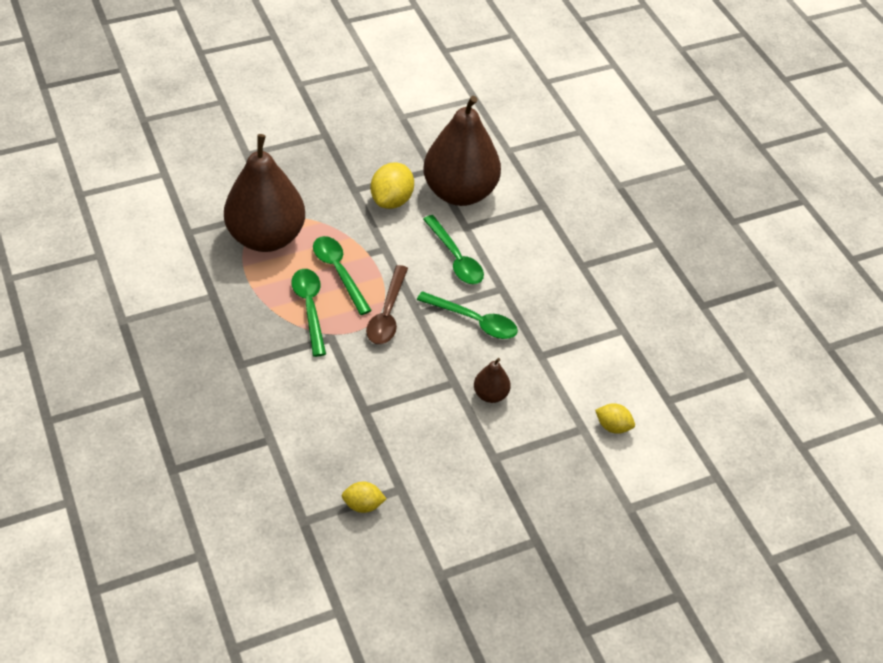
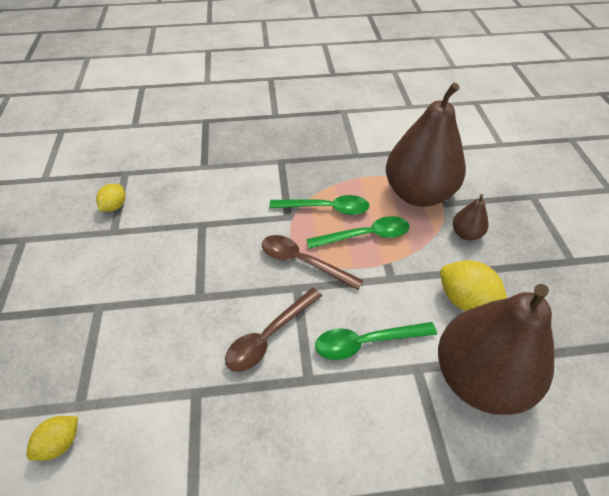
camera: 110 degrees right, 0 degrees up
green spoon [417,291,518,339] -> brown spoon [225,288,322,372]
brown pear [474,358,511,403] -> brown pear moved to [453,194,489,240]

